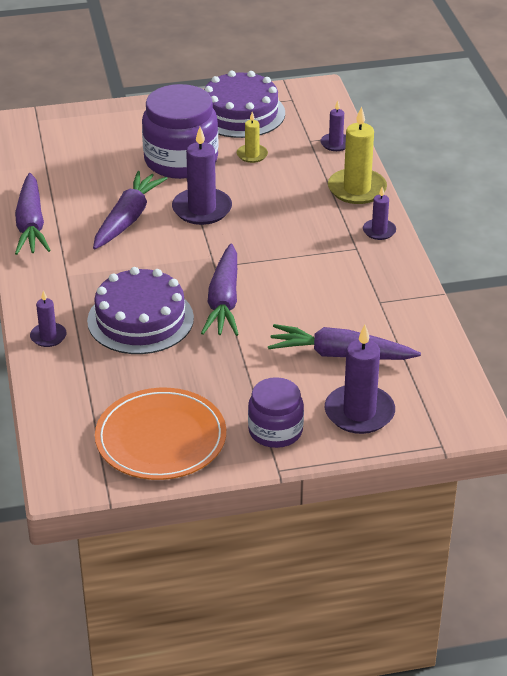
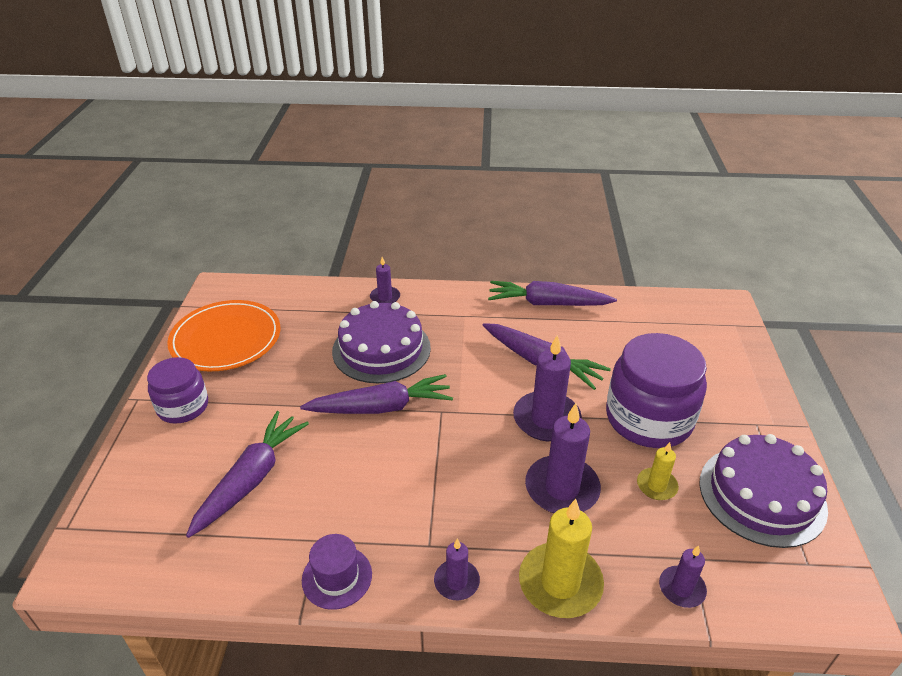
camera: 105 degrees right, 0 degrees up
purple carrot [201,244,239,336] -> purple carrot turned 150 degrees clockwise [300,374,453,414]
purple candle [324,325,395,434] -> purple candle moved to [525,403,601,513]
none -> purple hat [302,534,372,610]

